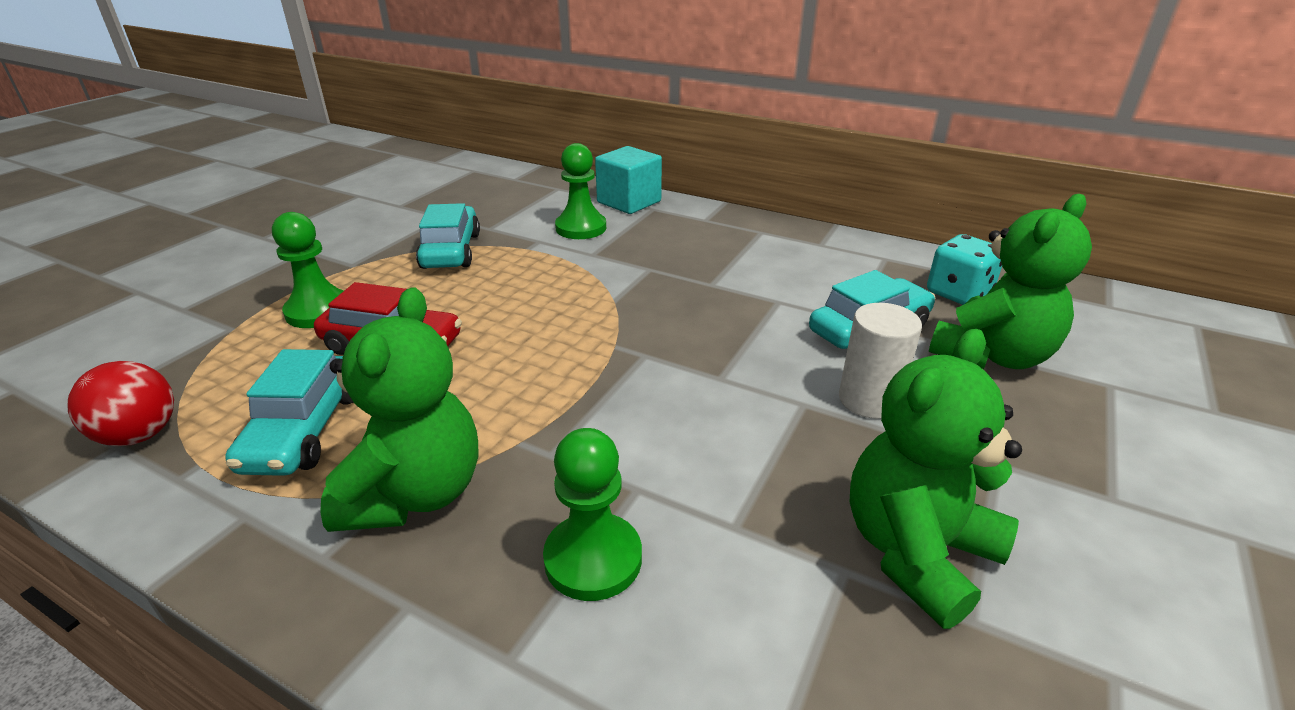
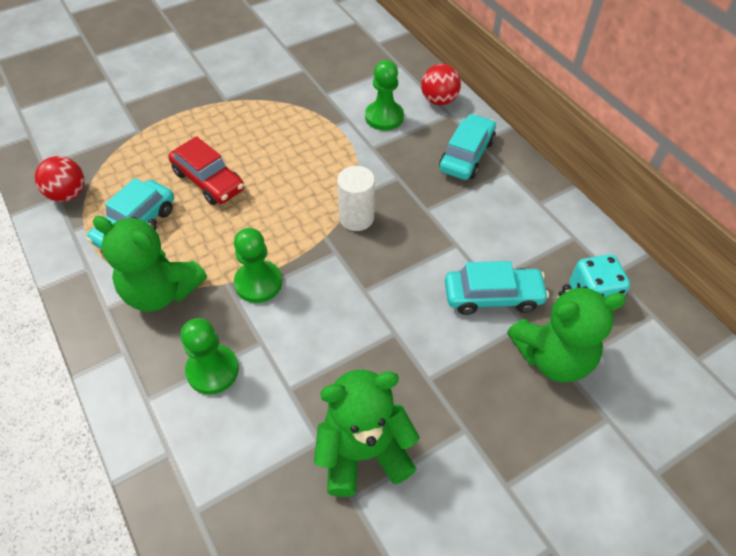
camera: 30 degrees right, 20 degrees up
green pawn [272,212,344,328] -> green pawn moved to [234,228,282,303]
green teddy bear [320,287,478,532] -> green teddy bear turned 75 degrees clockwise [93,216,207,312]
turquoise car [416,203,480,269] -> turquoise car moved to [439,114,496,180]
turquoise cube [595,146,662,214] -> red ball [421,64,461,105]
white cylinder [839,303,922,419] -> white cylinder moved to [337,166,375,231]

